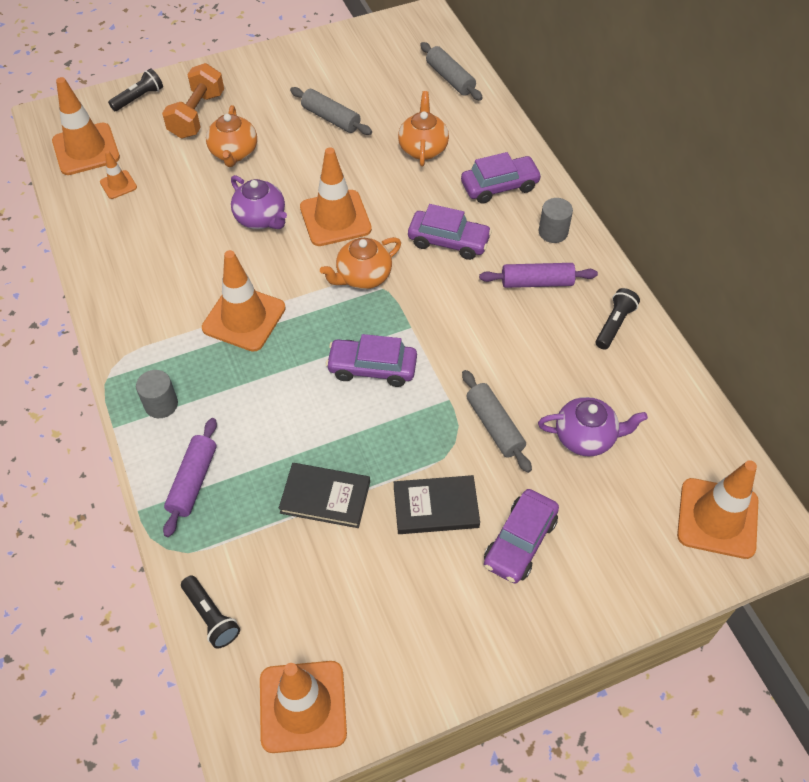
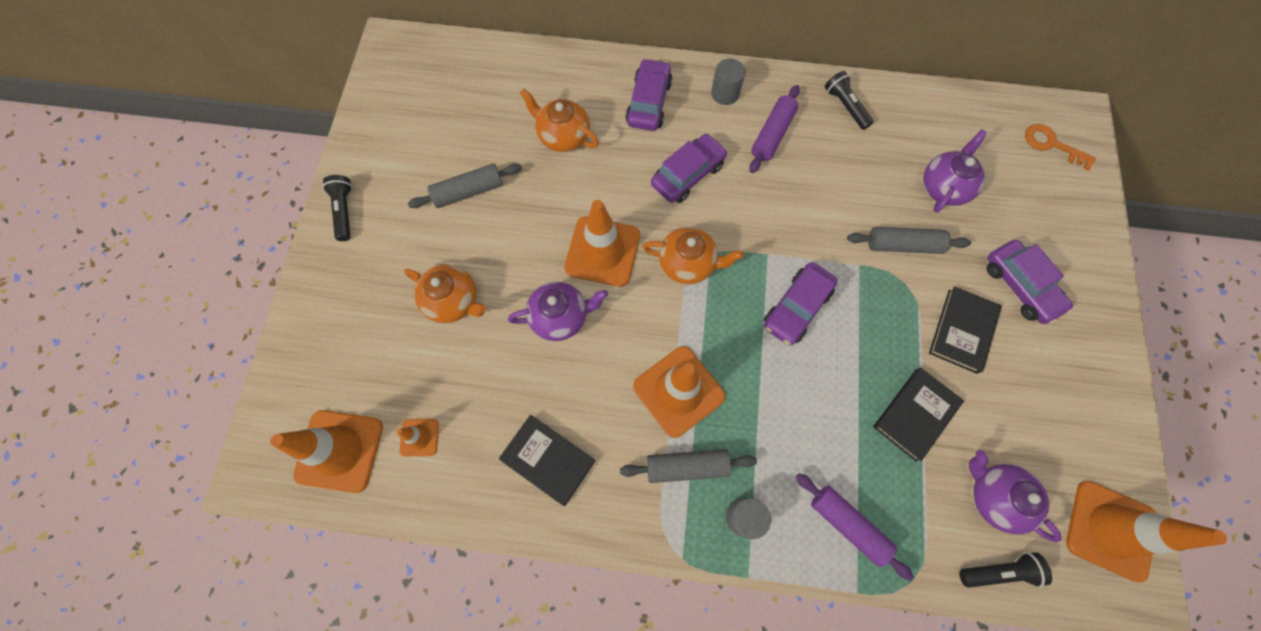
camera: 60 degrees left, 15 degrees up
black flashlight [108,68,163,111] -> black flashlight moved to [322,175,352,241]
orange dumbbell [162,63,224,138] -> none
orange teapot [320,237,401,289] -> orange teapot turned 75 degrees counterclockwise [642,227,744,284]
grey rolling pin [420,42,483,101] -> grey rolling pin moved to [620,449,757,483]
orange traffic cone [677,460,758,559] -> orange key [1025,124,1096,170]
none -> black book [499,415,596,506]
none -> purple teapot [969,450,1062,542]

